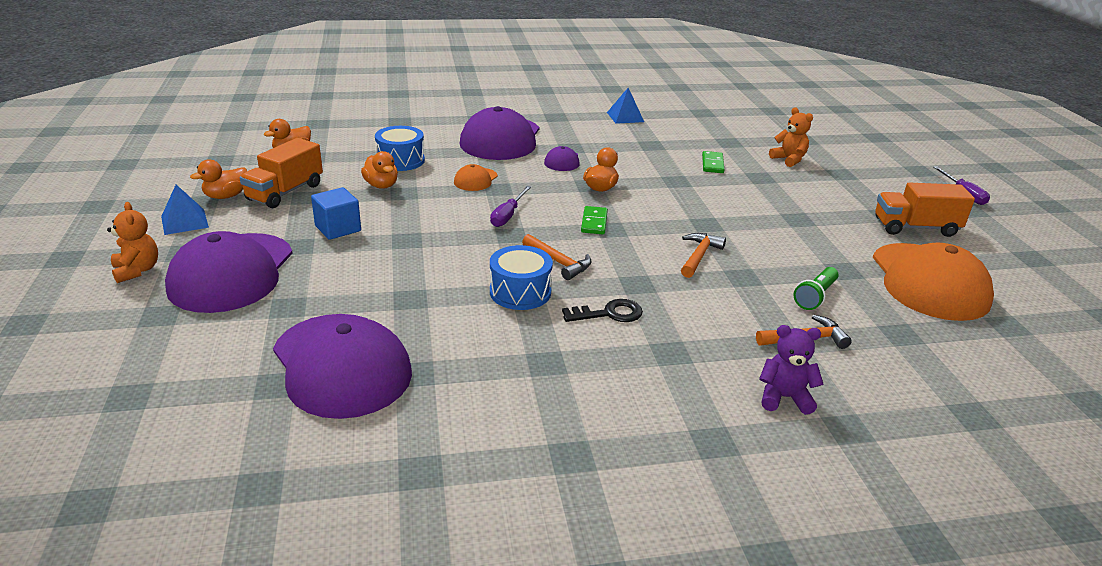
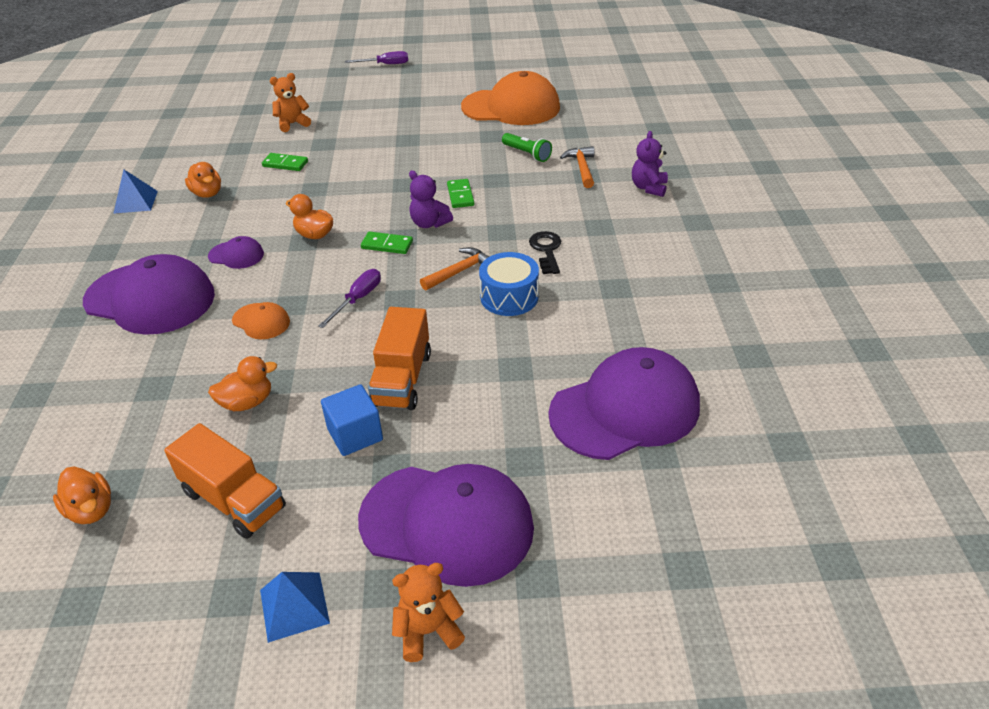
camera: 80 degrees left, 10 degrees up
orange duck [190,159,247,199] -> orange duck moved to [185,162,221,198]
blue drum [375,126,425,171] -> none
purple screwdriver [490,186,531,227] -> purple screwdriver turned 90 degrees counterclockwise [318,269,381,328]
orange hammer [681,233,726,278] -> green domino [447,179,474,208]
orange truck [875,183,975,237] -> orange truck moved to [368,307,431,410]
none -> purple teddy bear [409,171,453,228]

